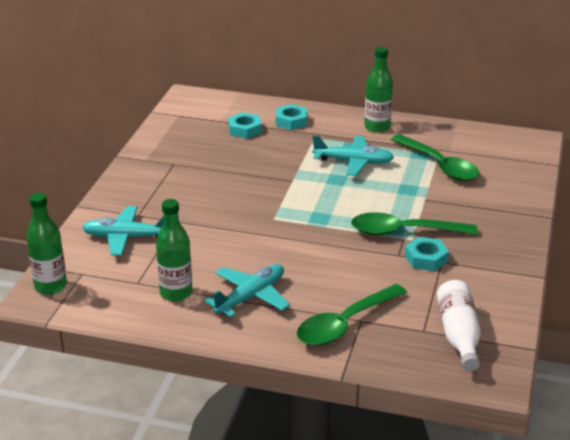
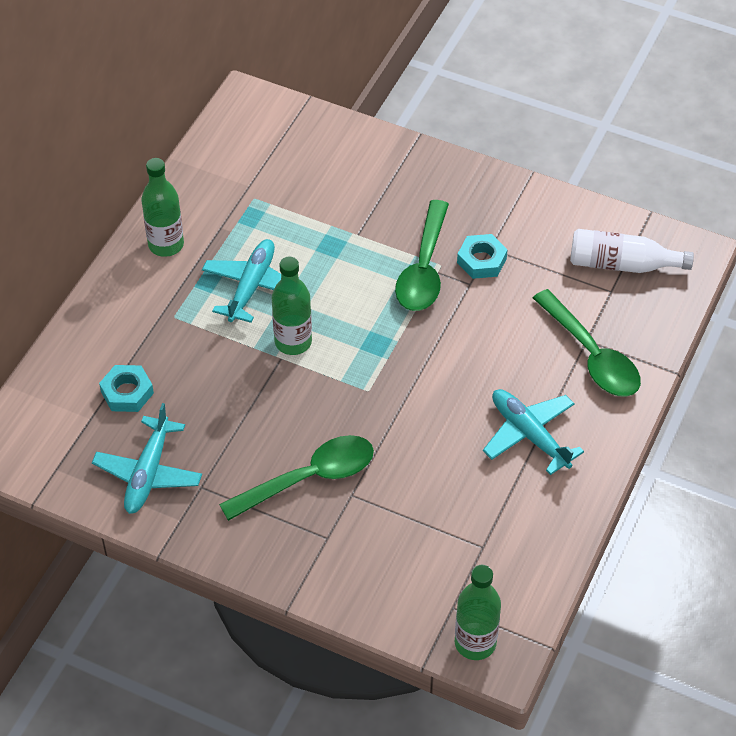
camera: 80 degrees left, 20 degrees up
turquoise plane [82,206,164,256] -> turquoise plane moved to [92,403,202,514]
green bottle [156,199,193,302] -> green bottle moved to [272,257,312,355]
turquoise nut [276,104,307,130] -> none
green spoon [391,134,479,181] -> green spoon moved to [219,435,374,521]

